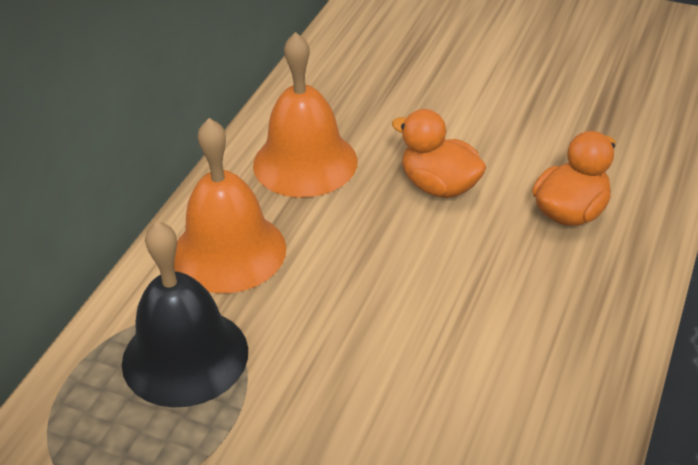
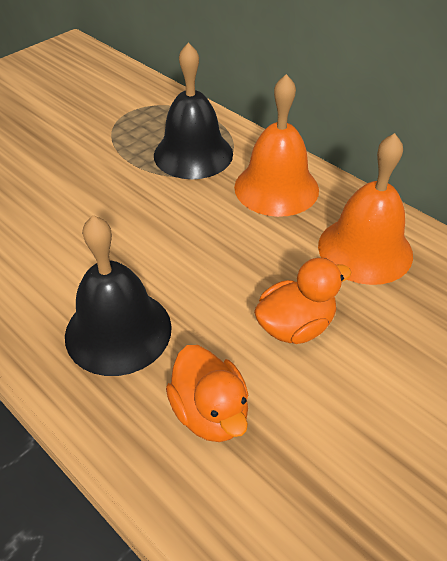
camera: 110 degrees right, 5 degrees up
none -> black bell [65,215,172,376]

